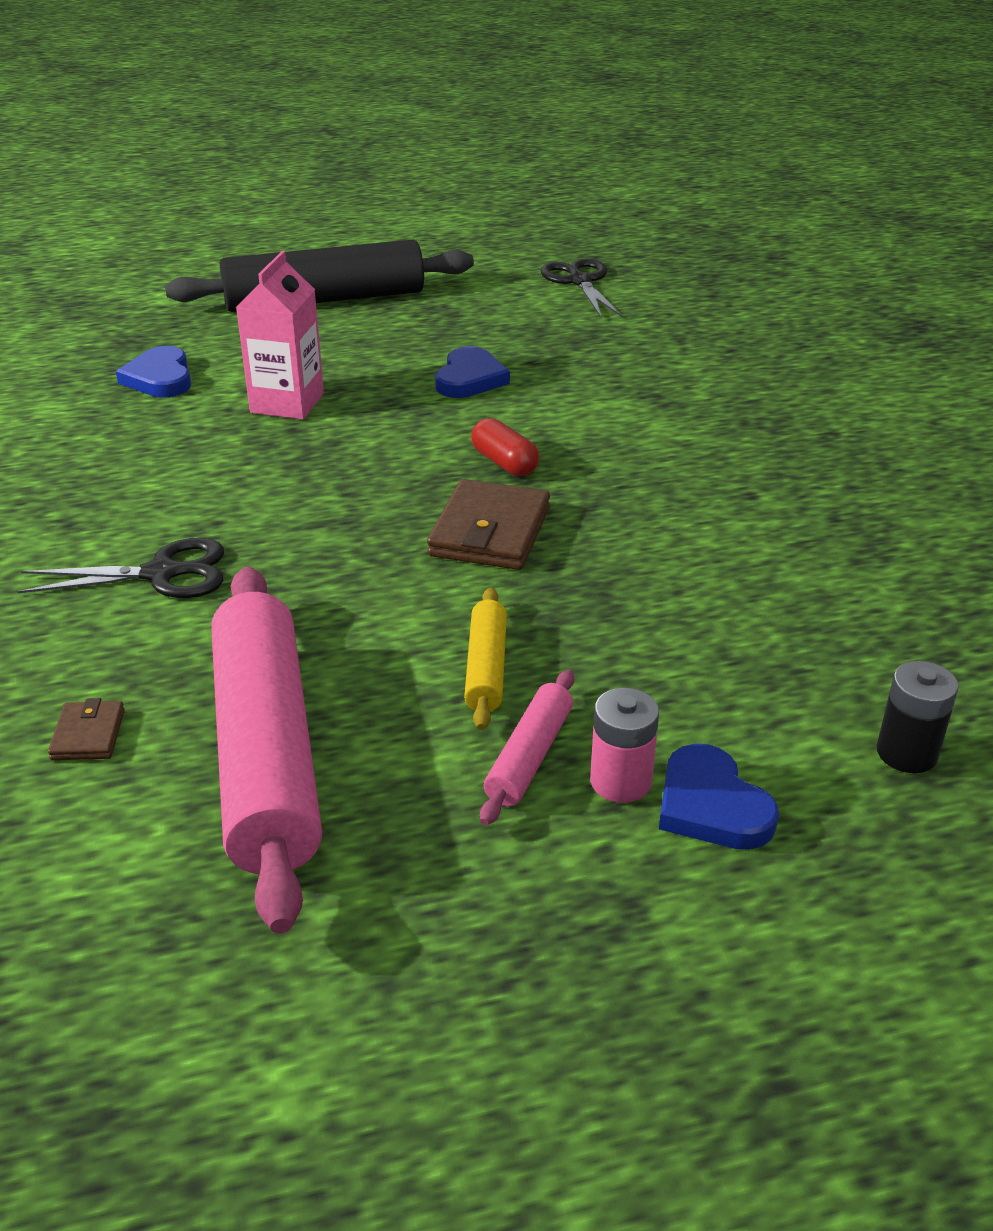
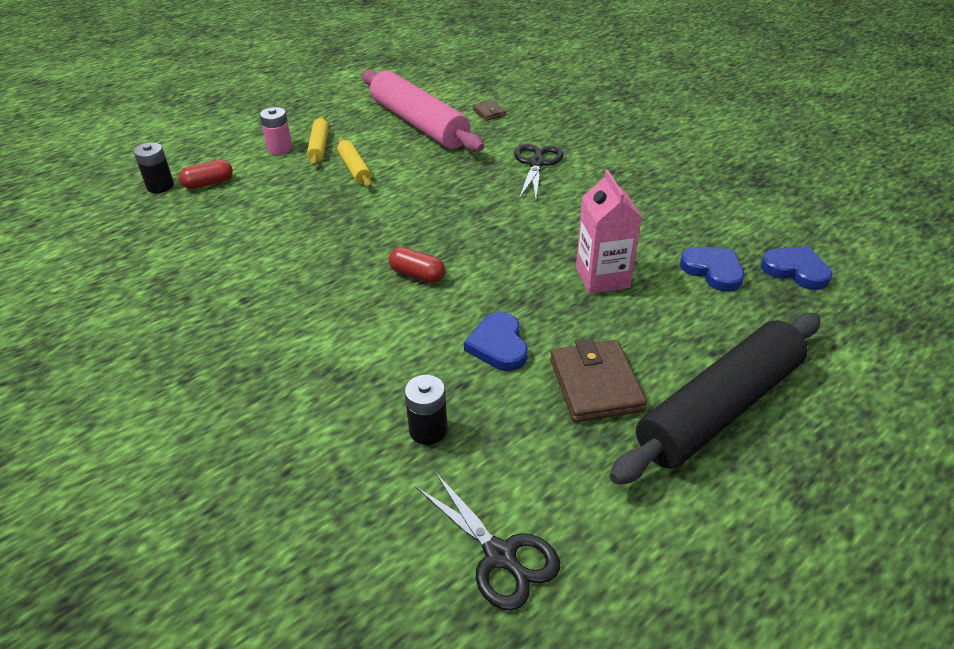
camera: 155 degrees right, 5 degrees up
black scissors [17,538,224,598] -> black scissors turned 135 degrees clockwise [514,144,564,199]
brown wallet [427,479,550,570] -> brown wallet moved to [550,339,647,423]
pink rolling pin [480,670,574,825] -> yellow rolling pin [307,116,329,166]
blue heart [659,744,779,850] -> blue heart moved to [761,246,832,290]
none -> red capsule [179,160,233,189]
none -> black battery [404,375,448,445]

